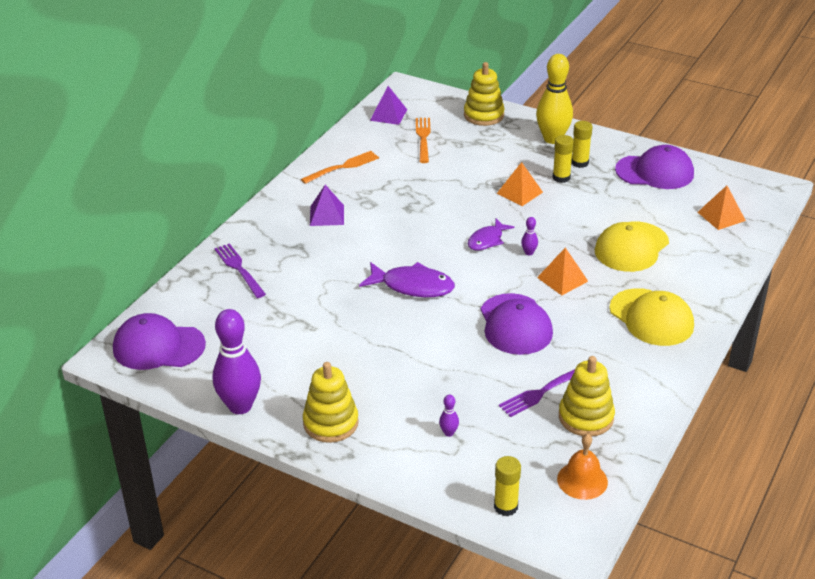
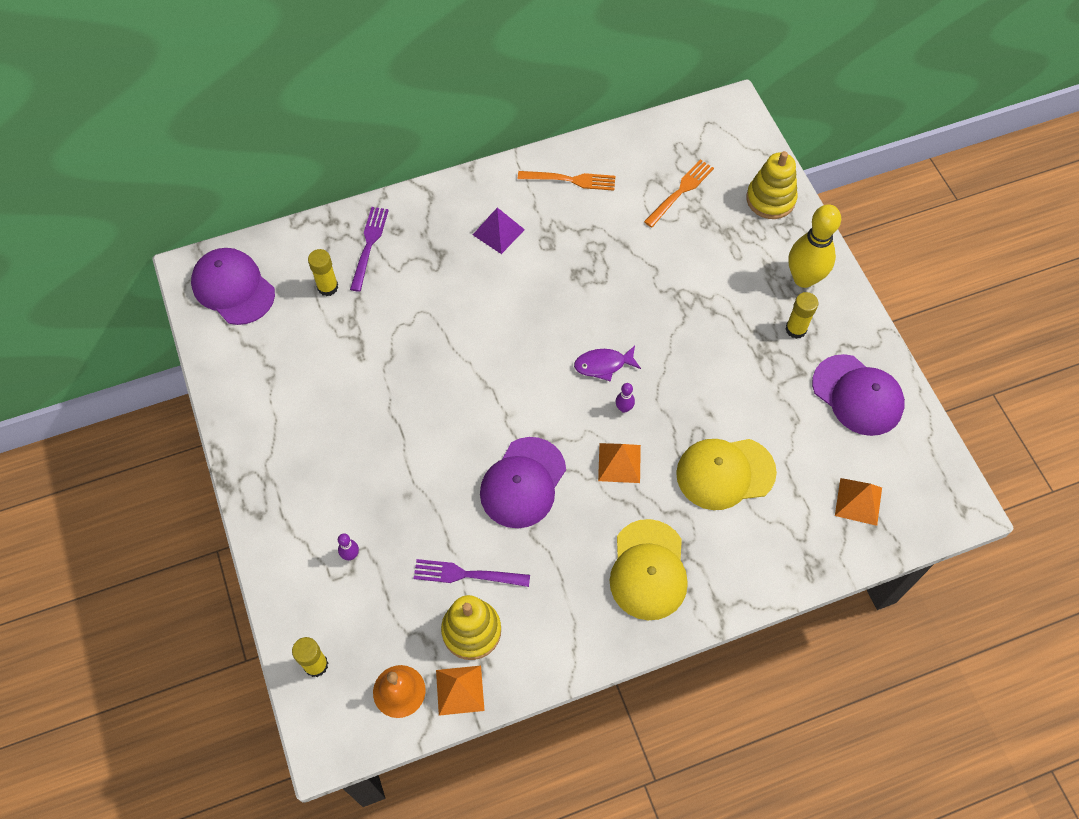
camera: 40 degrees right, 25 degrees up
purple bowling pin [213,309,261,414] -> none
yellow stacking toy [303,362,359,443] -> none
purple fish [359,262,455,297] -> none
purple pyramid [370,86,407,125] -> none
orange pyramid [497,162,543,206] -> orange pyramid moved to [436,666,485,716]
yellow glue stick [553,135,574,183] -> yellow glue stick moved to [308,249,338,296]

